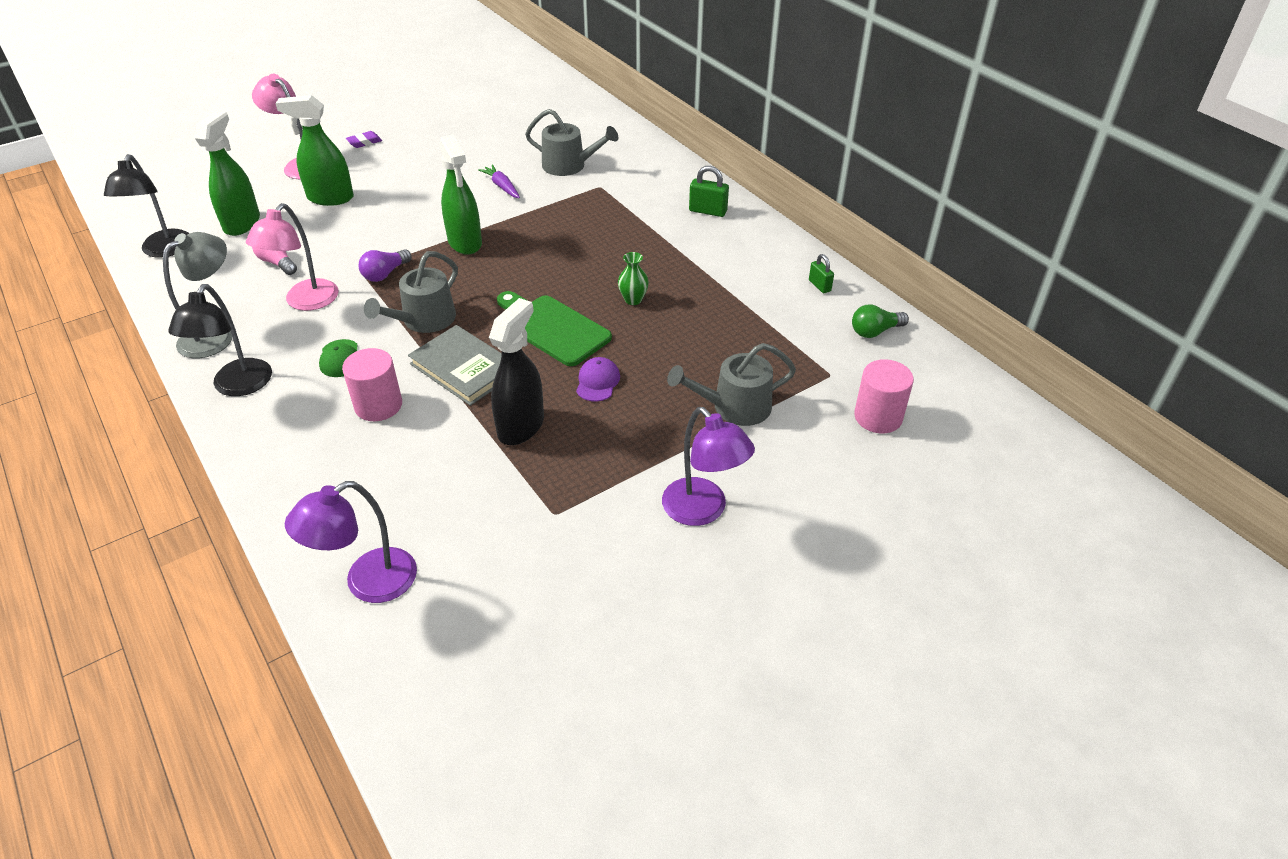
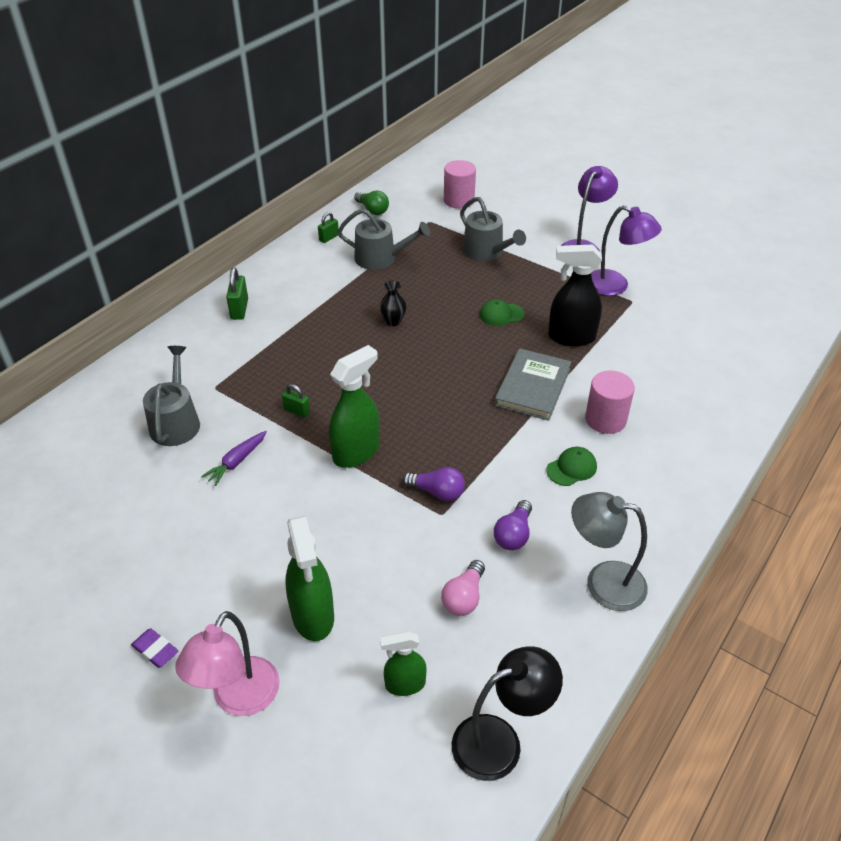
camera: 110 degrees left, 0 degrees up
black lamp [168,284,272,396] -> none
green spray bottle [195,111,260,236] -> green spray bottle [380,631,426,696], size x0.60
pink lamp [246,203,339,311] -> purple light bulb [494,500,532,550]
purple lamp [285,481,417,603] -> purple lamp moved to [592,205,662,296]
grey watering can [364,251,458,333] -> grey watering can moved to [337,208,430,270]
green cutting board [497,291,612,366] -> none
purple cap [576,357,620,402] -> green cap [480,300,525,326]
green vase [618,252,649,305] -> black vase [380,280,407,326]
none -> green padlock [282,384,310,418]

